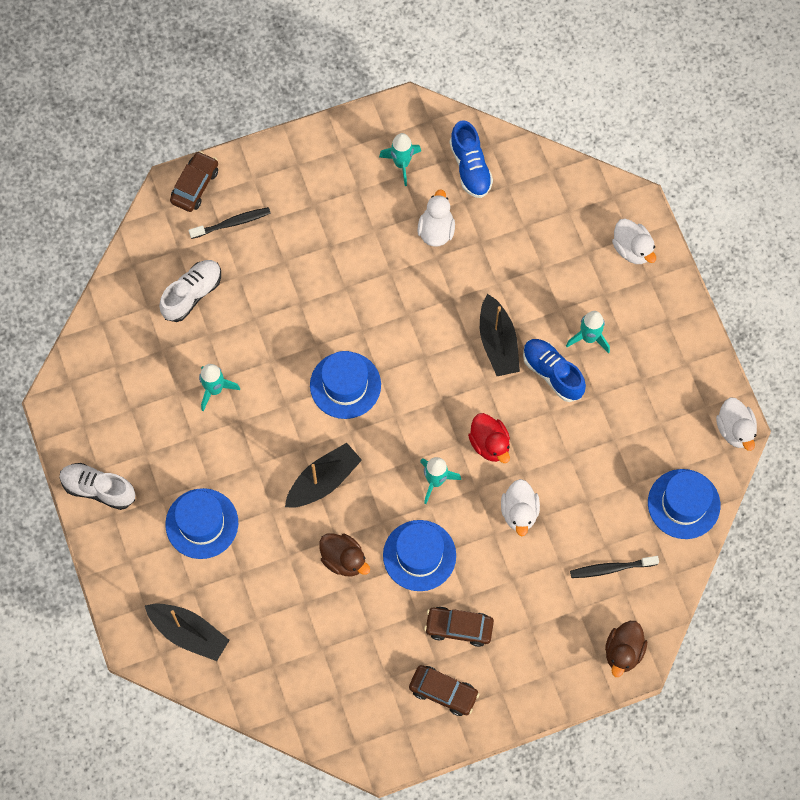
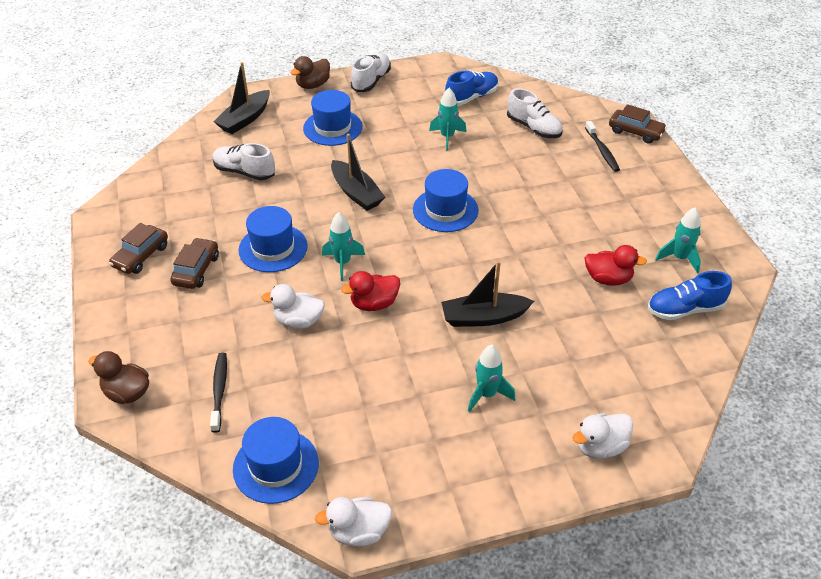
camera: 95 degrees right, 25 degrees down
brown duck [319,533,370,576] -> brown duck moved to [290,56,330,89]
white duck [417,189,455,246] -> red duck [585,245,647,286]
blue shoe [523,339,586,402] -> blue shoe moved to [445,71,499,106]
none -> white shoe [213,143,275,180]

